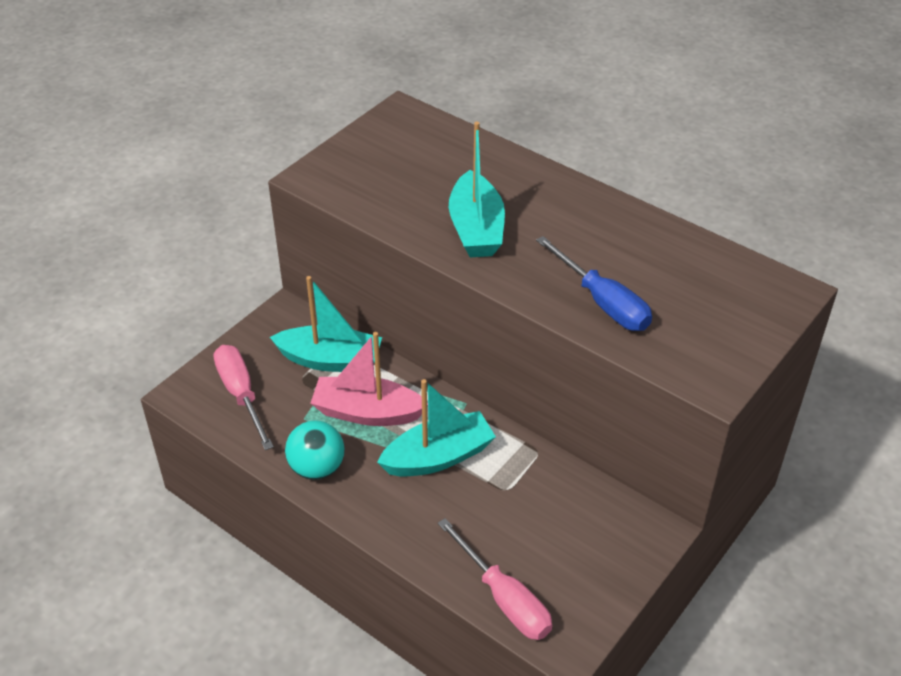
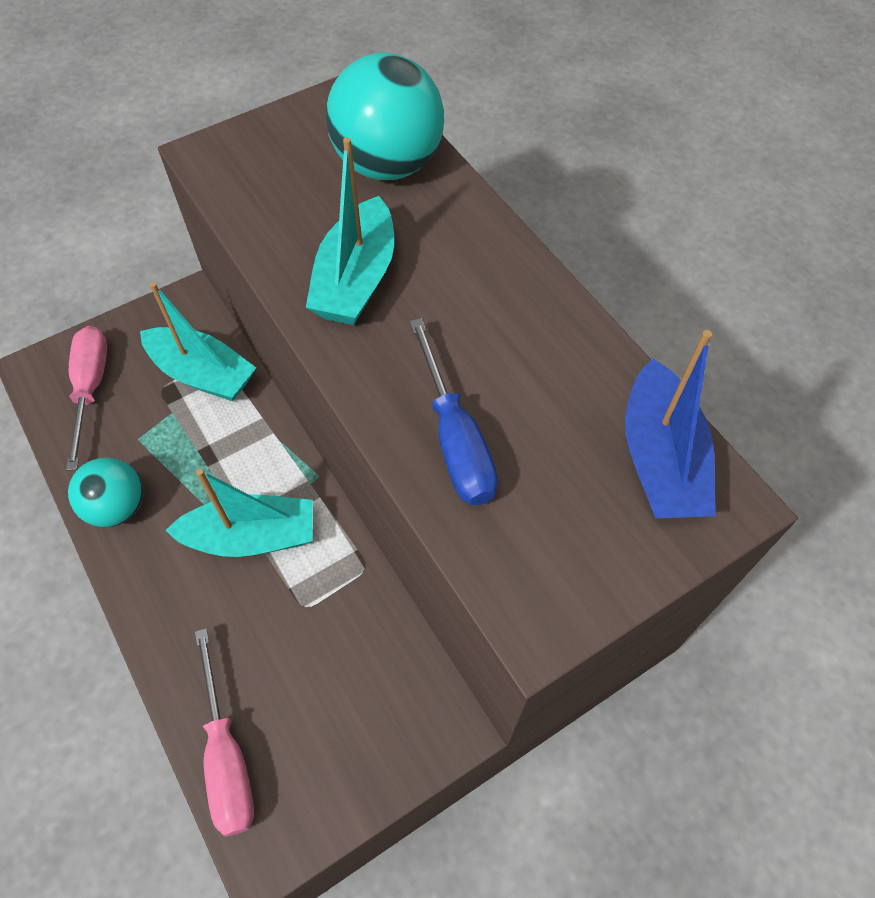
camera: 20 degrees right, 15 degrees up
pink boat [311,332,428,426] -> none
none -> turquoise ball [326,53,444,180]
none -> blue boat [625,330,716,518]

